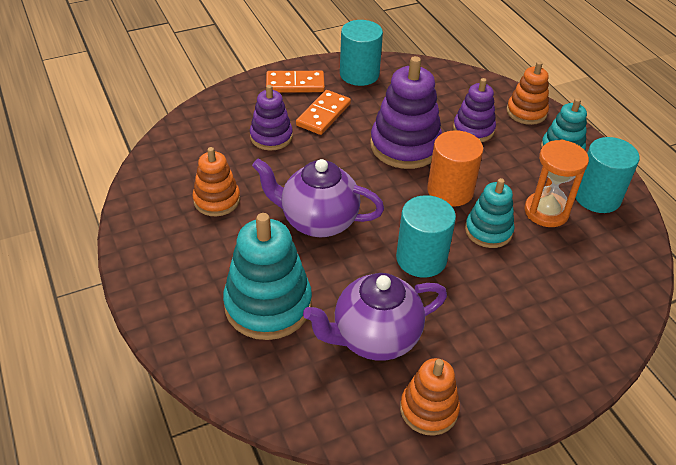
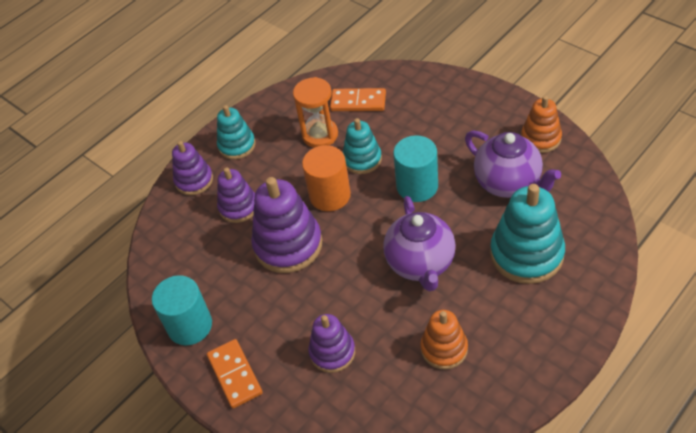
camera: 105 degrees left, 5 degrees up
orange domino [296,90,351,135] -> orange domino moved to [330,88,386,111]
orange stacking toy [507,61,549,125] -> purple stacking toy [172,141,213,195]
turquoise cylinder [576,137,640,213] -> none

